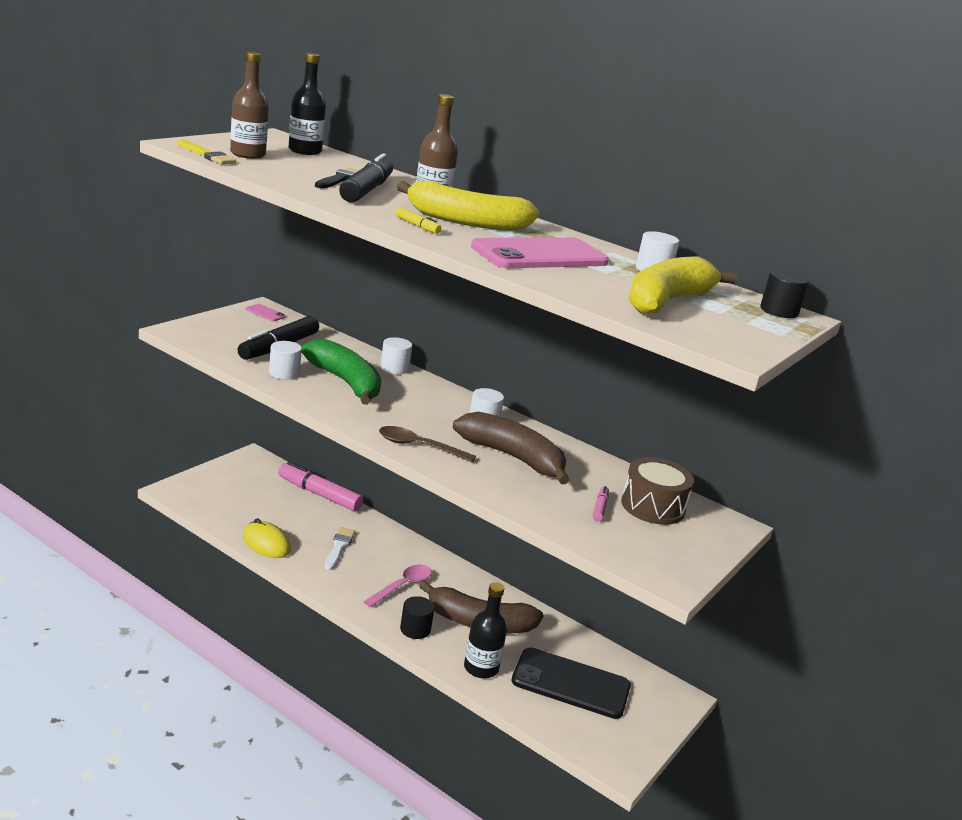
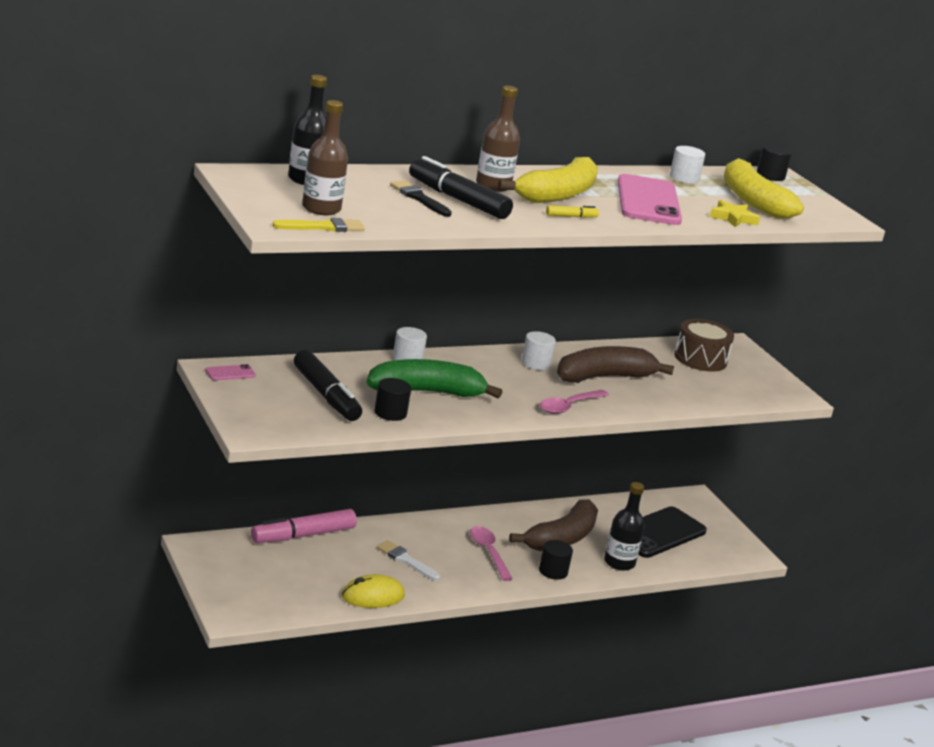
camera: 60 degrees left, 0 degrees up
white cylinder [269,341,302,380] -> black cylinder [375,378,411,421]
brown spoon [379,426,476,462] -> pink spoon [540,390,609,414]
pink marker [593,486,609,522] -> none
none -> yellow star [710,200,760,228]

